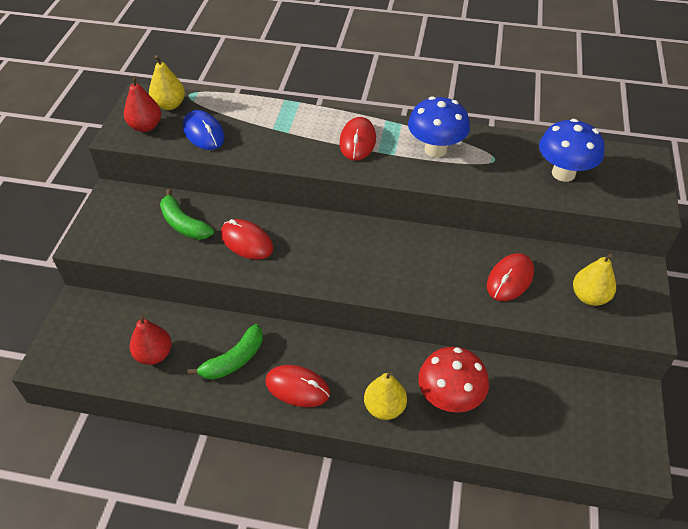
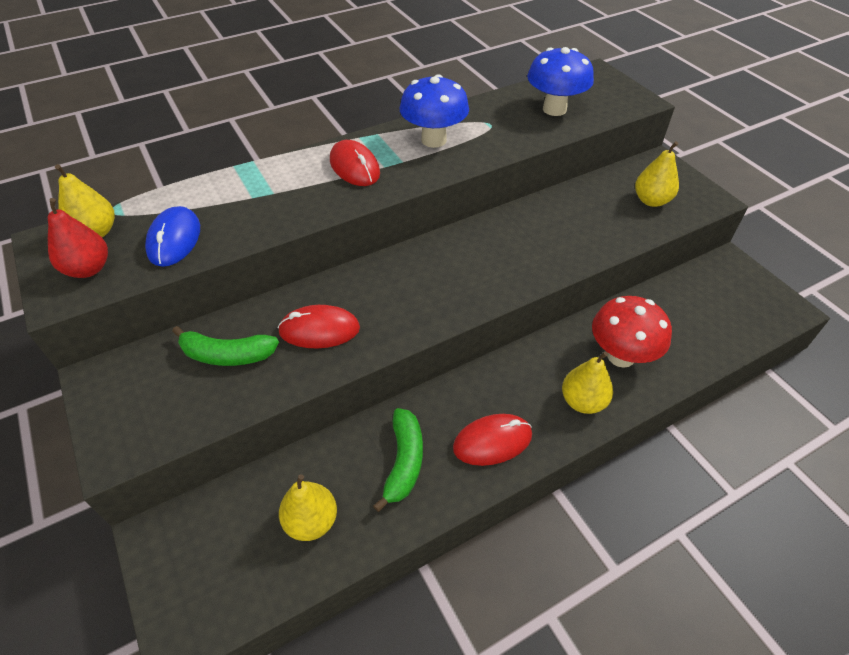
camera: 40 degrees left, 0 degrees up
red pear [130,314,172,365] -> yellow pear [279,474,337,541]
blue mouse [183,110,225,150] -> blue mouse turned 75 degrees clockwise [145,206,200,267]
red mouse [487,253,534,301] -> none

